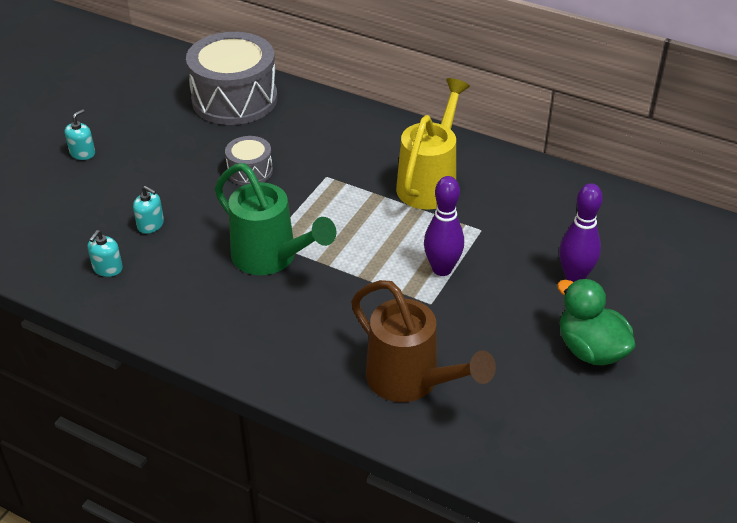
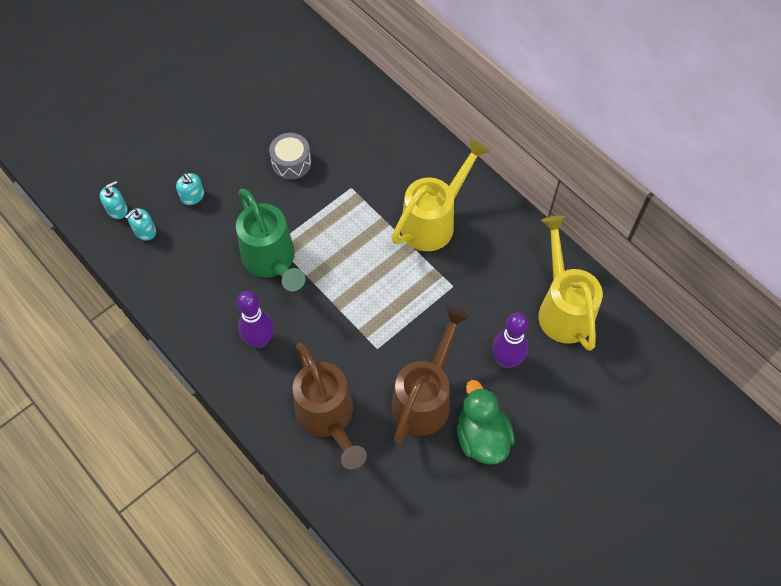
camera: 20 degrees right, 20 degrees up
turquoise soap dispenser [65,109,95,160] -> turquoise soap dispenser moved to [100,181,128,219]
grey drum [186,32,277,125] -> none
purple bowling pin [424,176,464,276] -> purple bowling pin moved to [237,291,274,348]
none -> brown watering can [391,307,470,444]
none -> yellow watering can [538,216,603,351]

